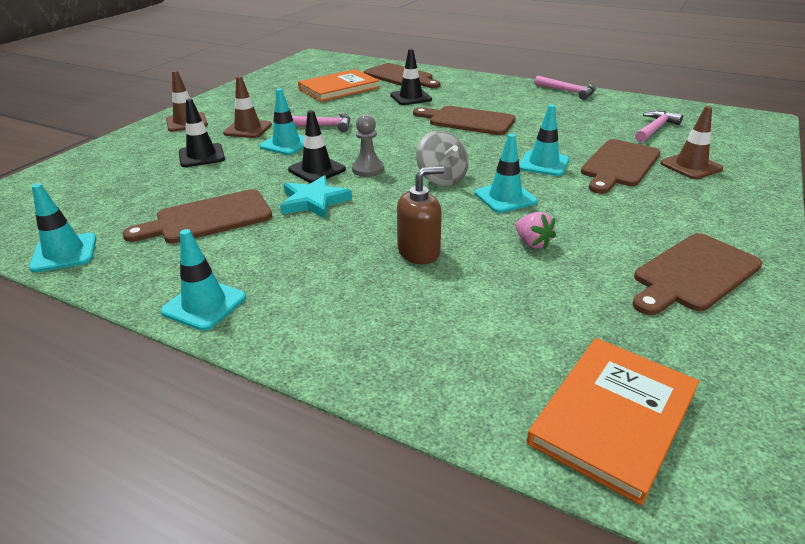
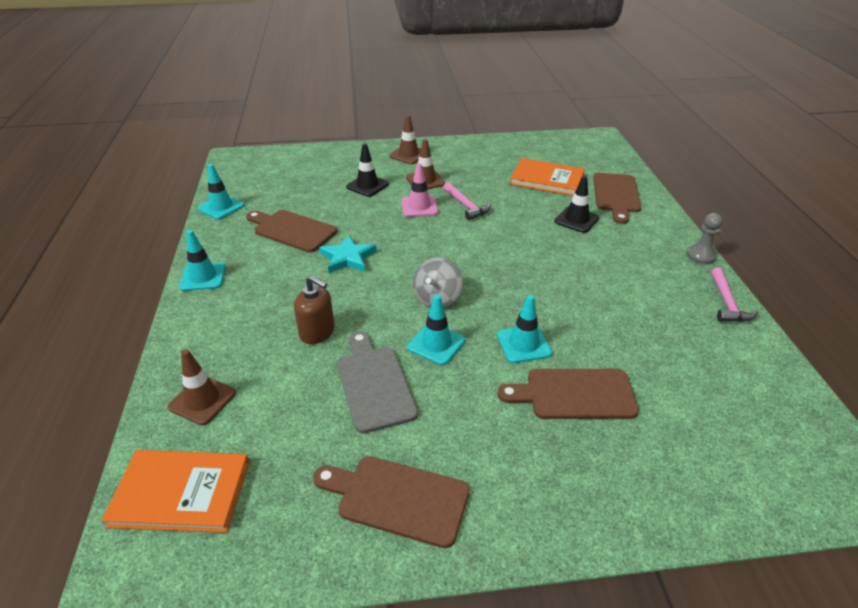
camera: 55 degrees right, 5 degrees up
turquoise traffic cone [259,88,305,155] -> pink traffic cone [402,163,438,217]
black traffic cone [288,110,346,183] -> none
grey pawn [352,114,384,177] -> grey pawn moved to [687,213,723,264]
brown cutting board [413,106,516,135] -> none
pink strawberry [516,212,556,249] -> grey cutting board [337,331,418,433]
pink hammer [635,111,683,142] -> none
brown traffic cone [660,106,723,179] -> brown traffic cone moved to [168,349,236,425]

